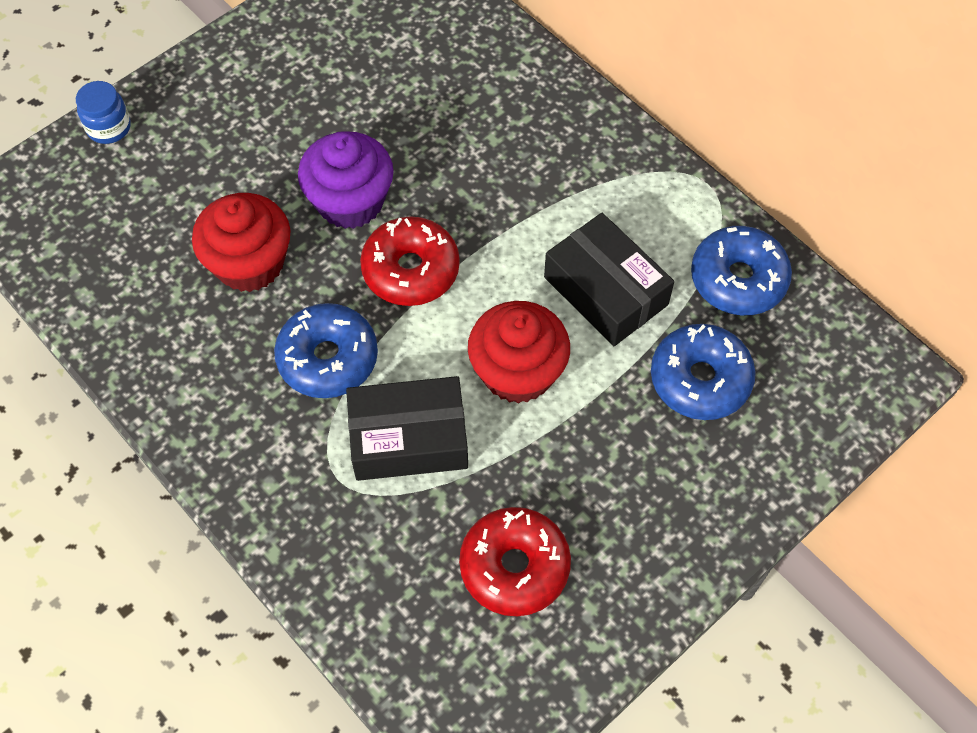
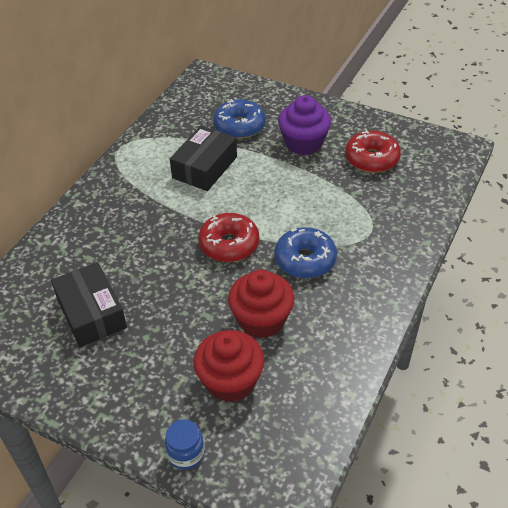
camera: 110 degrees left, 15 degrees down
purple cupcake [298,131,394,229] -> purple cupcake moved to [278,95,331,155]
black box [346,376,468,481] -> black box moved to [51,262,127,347]
red cupcake [468,301,570,404] -> red cupcake moved to [193,330,265,402]
blue donut [691,226,792,315] -> none

